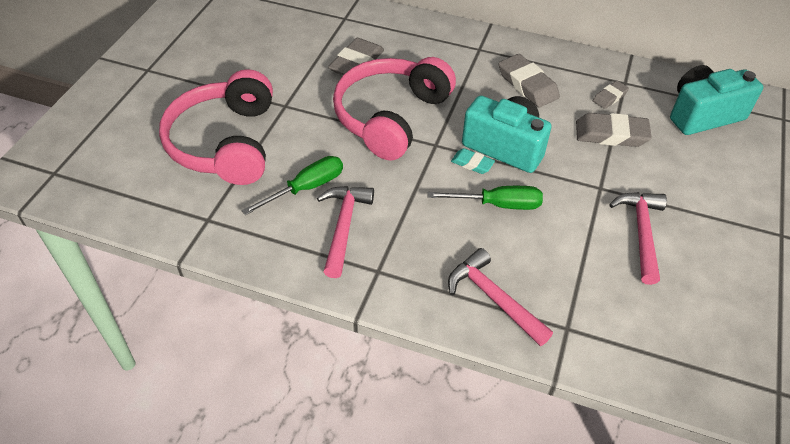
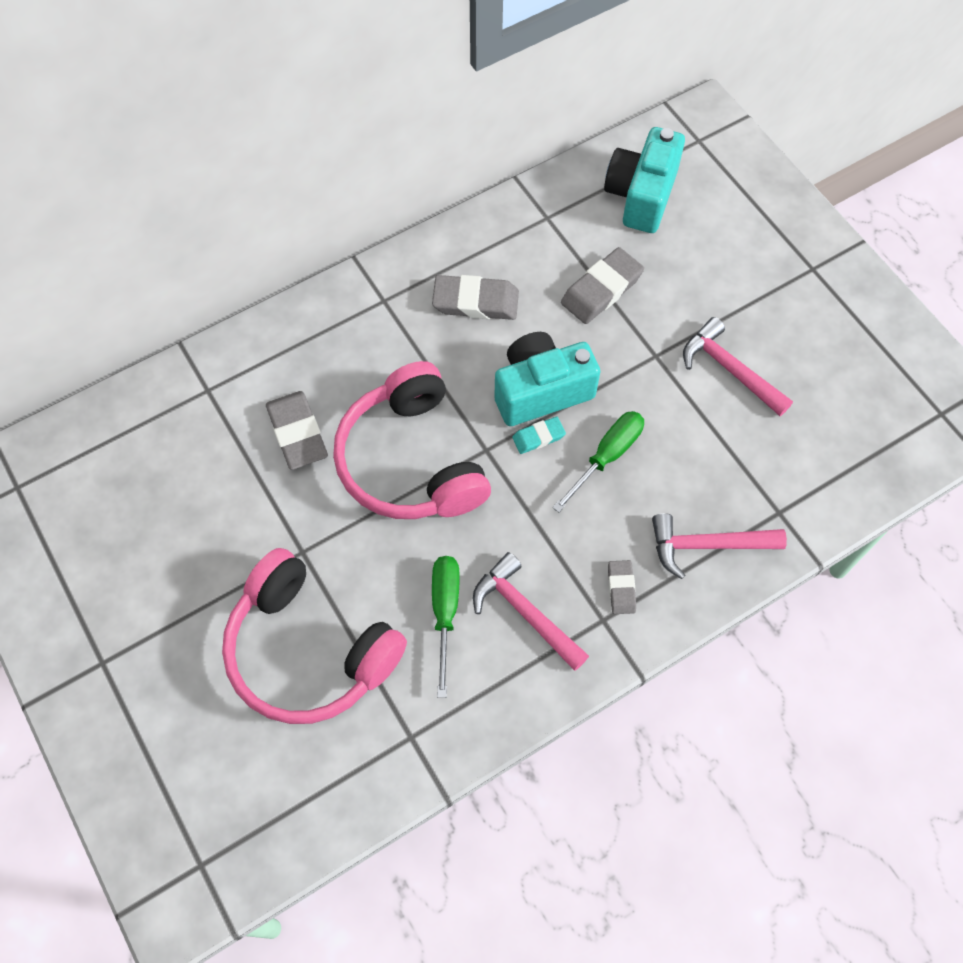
camera: 50 degrees left, 15 degrees up
grey eraser [593,81,629,109] -> grey eraser moved to [608,560,636,614]

